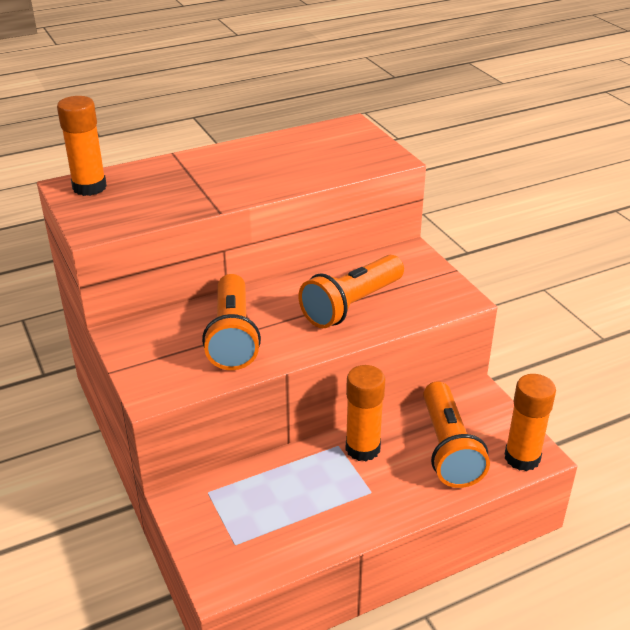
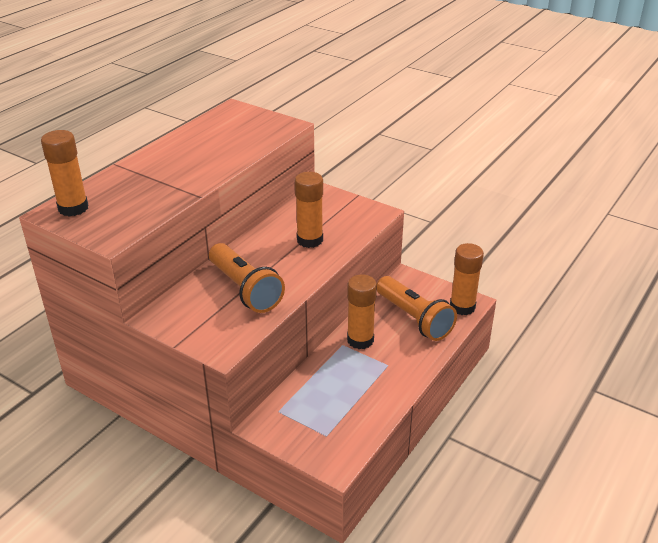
camera: 30 degrees left, 0 degrees up
orange flashlight [299,255,404,328] -> orange glue stick [295,172,323,248]

